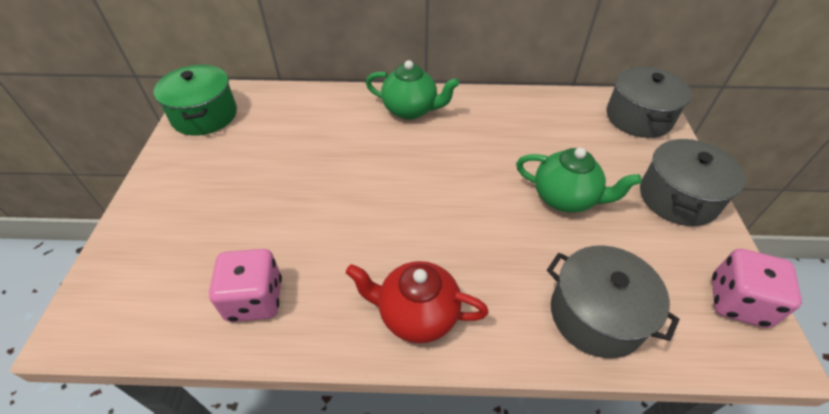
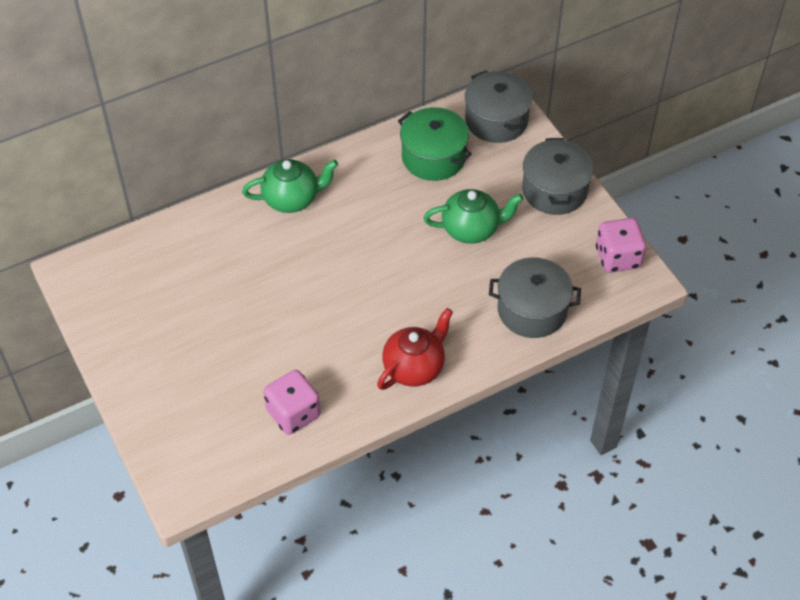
camera: 30 degrees left, 5 degrees up
green pot [154,65,237,136] -> green pot moved to [398,107,472,181]
red teapot [346,261,489,343] -> red teapot turned 150 degrees clockwise [377,308,453,390]

